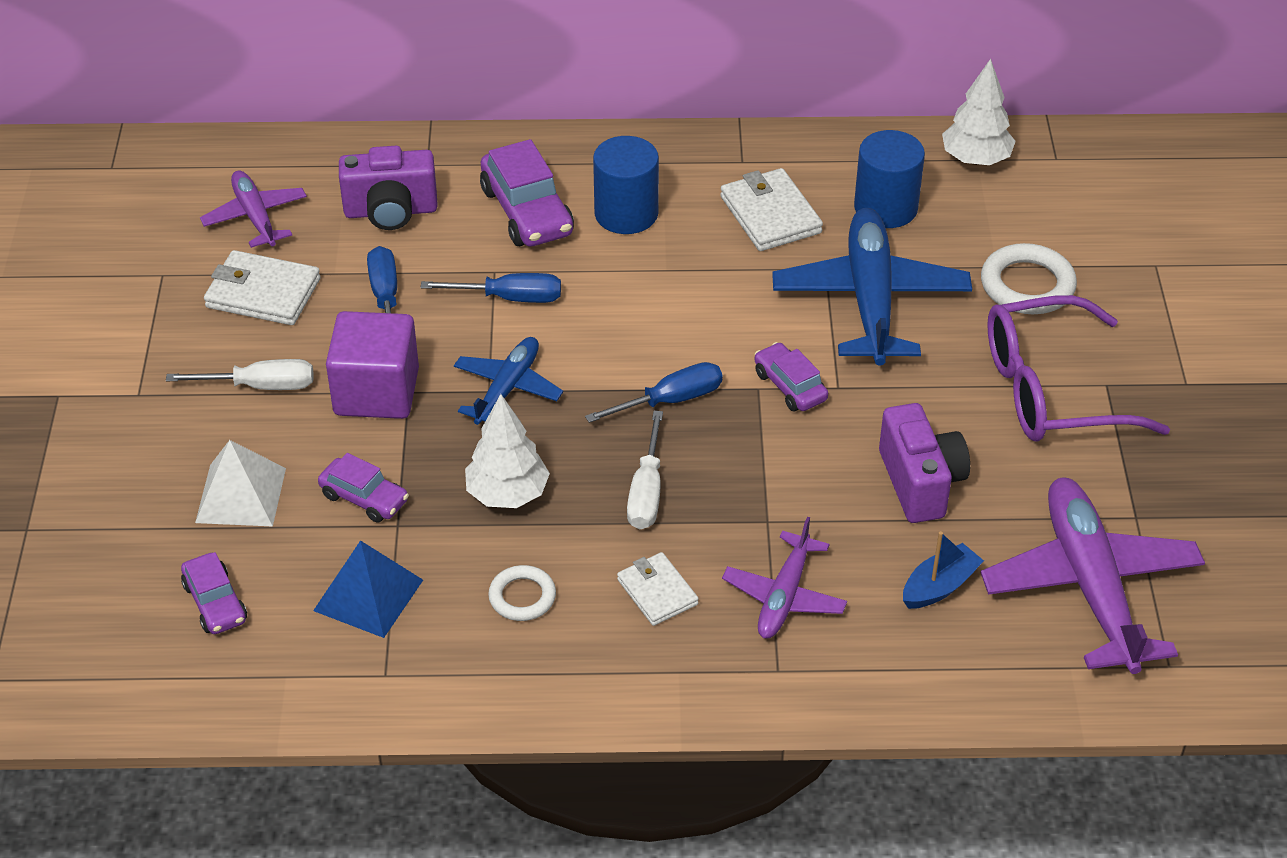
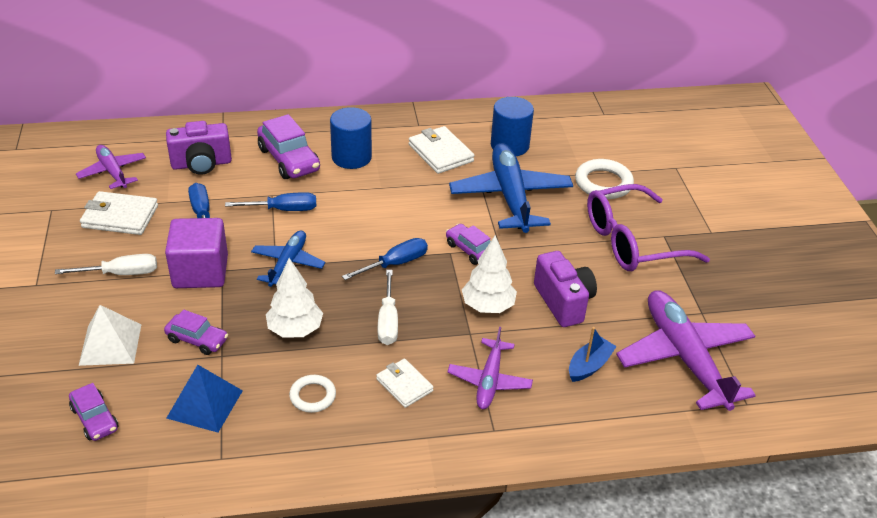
camera: 10 degrees left, 5 degrees down
white tree [942,59,1016,165] -> white tree moved to [462,236,517,313]

